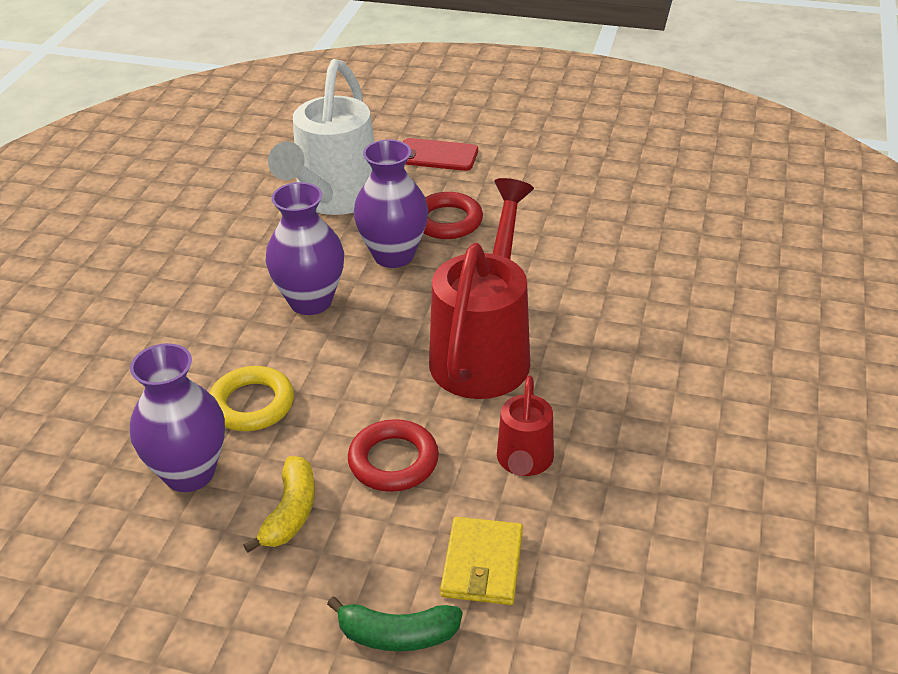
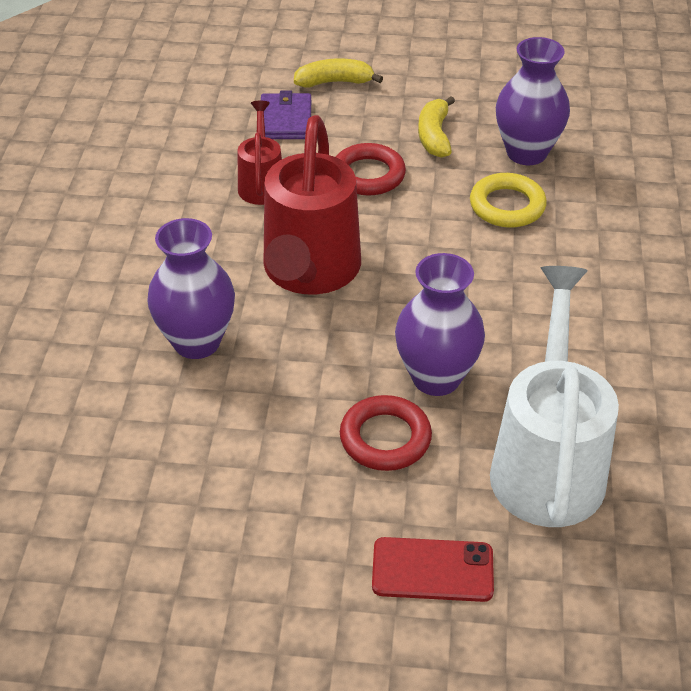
camera: 170 degrees right, 5 degrees up
purple vase [265,182,344,315] -> purple vase moved to [147,218,235,359]
green banana [327,597,462,651] -> yellow banana [294,58,383,87]
yellow wallet [440,517,523,605] -> purple wallet [261,90,311,139]

